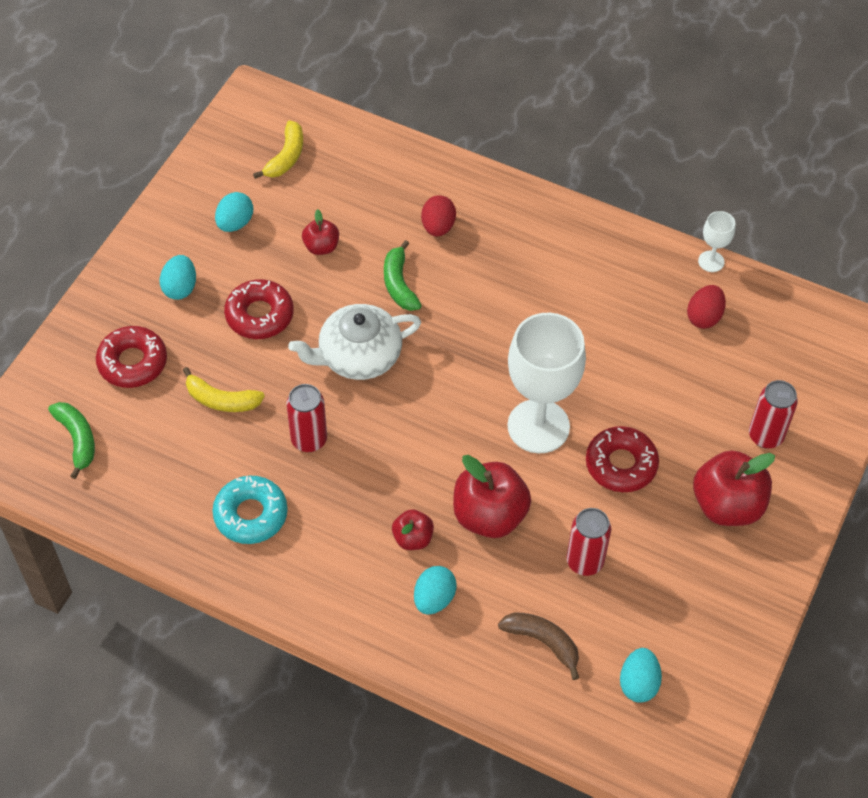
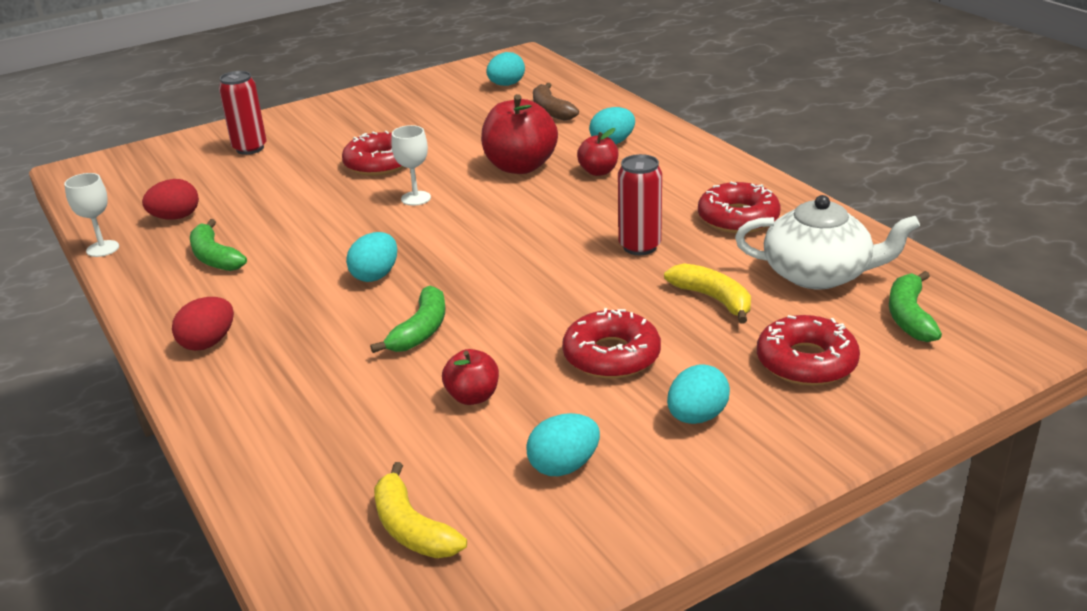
camera: 145 degrees left, 25 degrees down
turquoise donut [212,476,288,544] -> red donut [698,182,780,233]
yellow banana [253,120,303,179] -> yellow banana turned 90 degrees counterclockwise [374,462,467,558]
white teapot [288,304,421,380] -> white teapot moved to [735,195,920,289]
red egg [421,195,456,237] -> red egg moved to [172,297,234,351]
white goblet [508,313,586,453] -> white goblet [391,125,431,206], size x0.45
red can [566,508,611,576] -> none
red apple [693,451,775,526] -> none
none -> green banana [190,219,247,271]
none -> turquoise egg [346,232,397,282]

